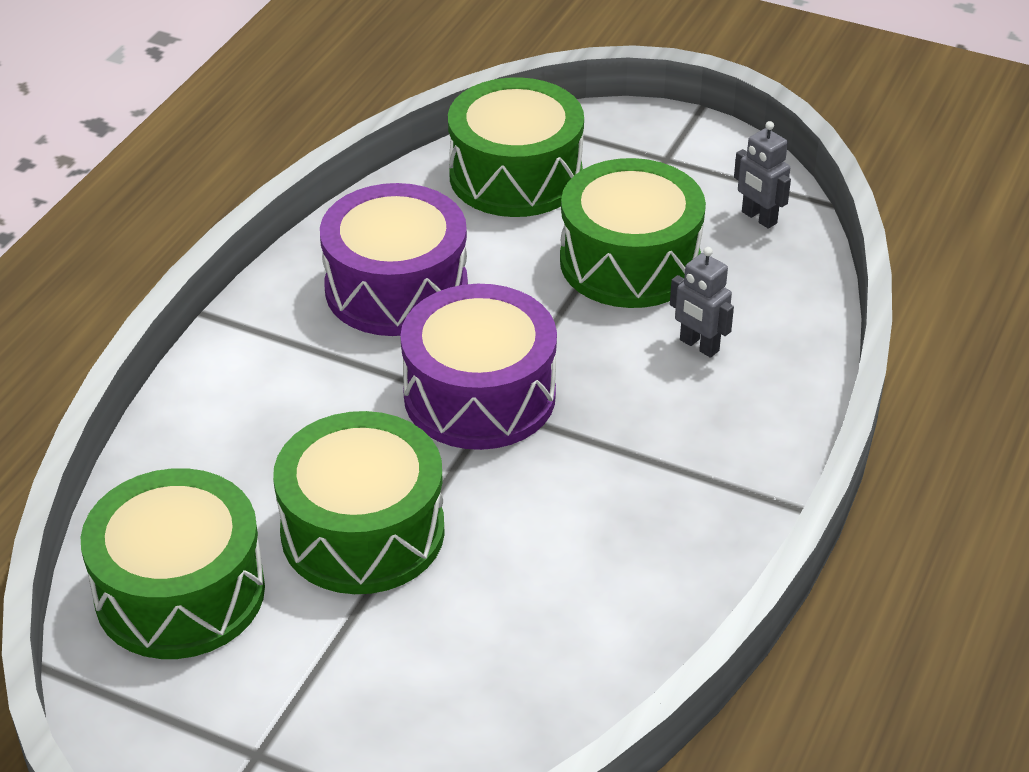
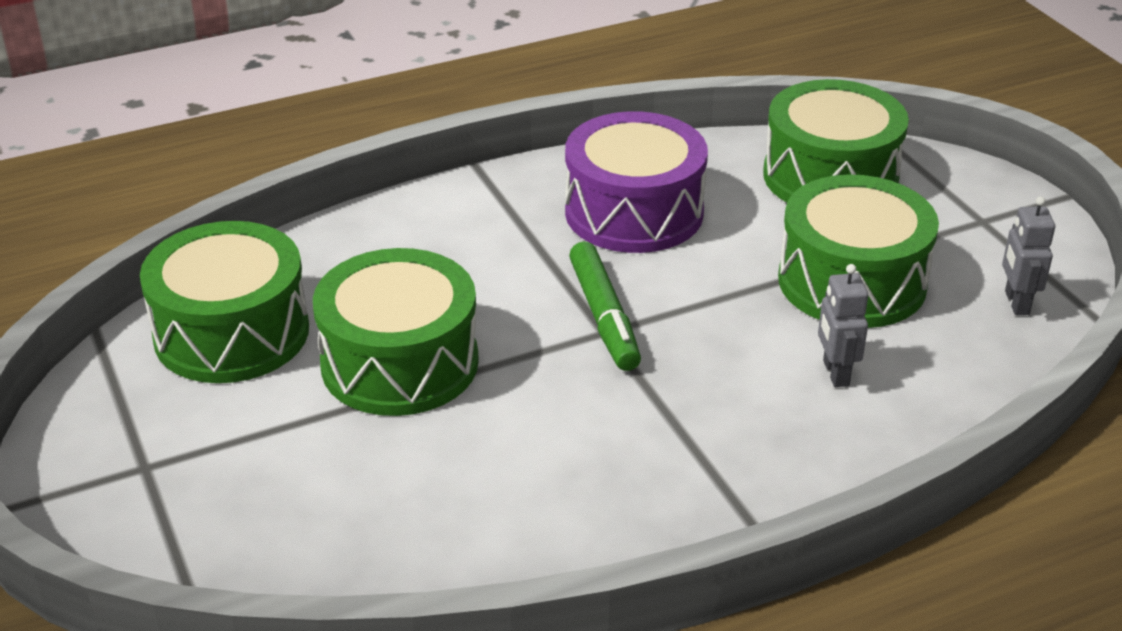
camera: 40 degrees right, 5 degrees down
purple drum [400,284,557,450] -> green marker [569,242,641,371]

